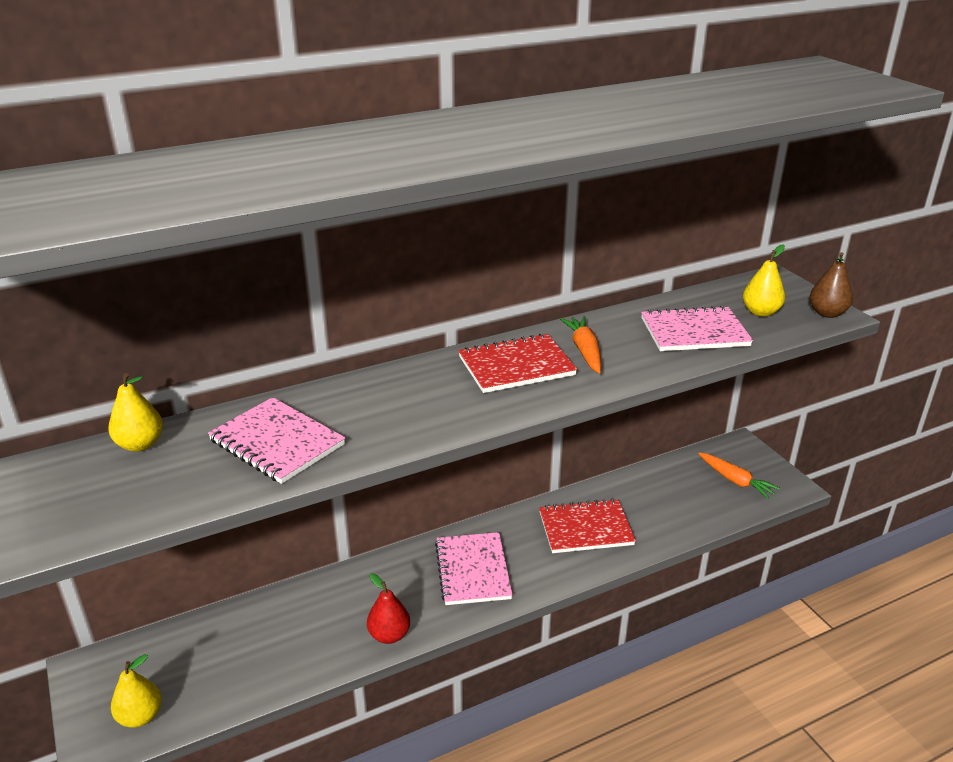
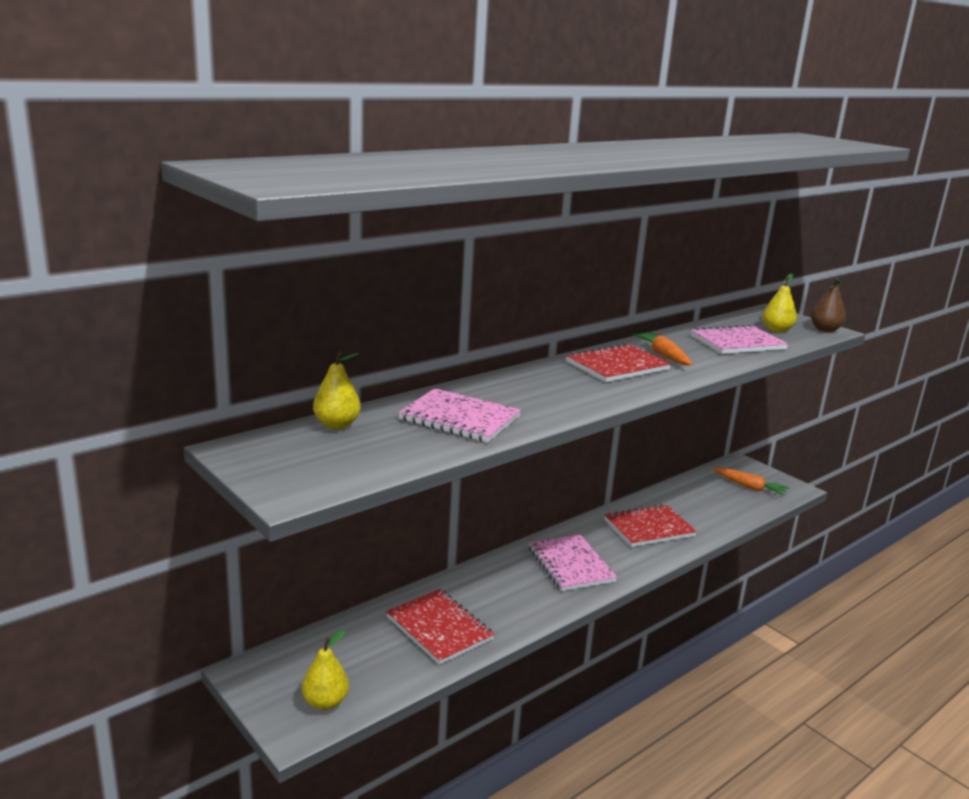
camera: 15 degrees left, 10 degrees down
red pear [367,573,410,644] -> none
none -> red notebook [386,589,495,665]

